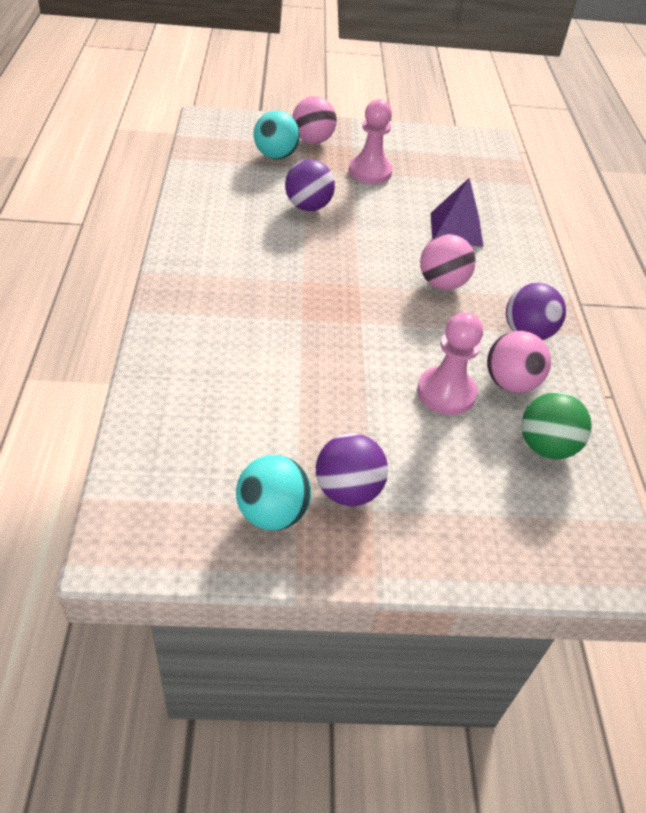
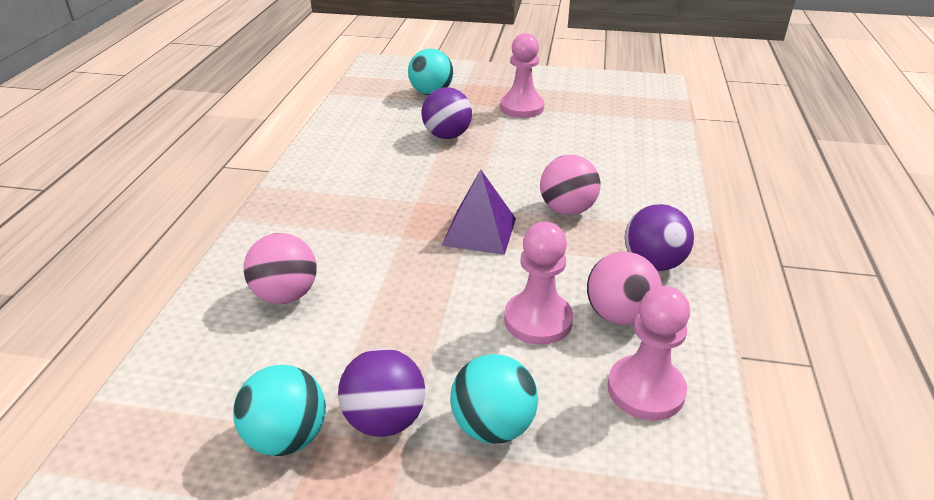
camera: 15 degrees right, 10 degrees down
pink ball [292,96,337,144] -> pink ball moved to [244,233,317,304]
purple pyramid [431,178,483,247] -> purple pyramid moved to [442,169,516,255]
green ball [521,392,592,459] -> pink pawn [607,286,690,421]
none -> turquoise ball [450,354,538,444]

